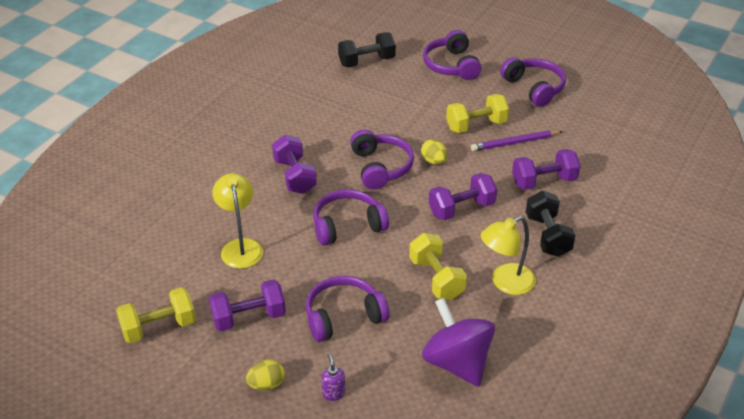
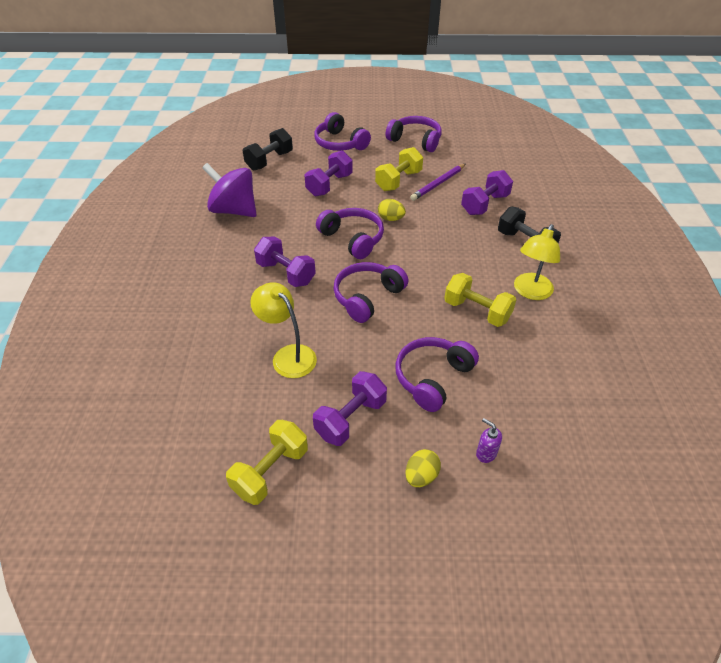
camera: 30 degrees left, 5 degrees up
purple spinning top [422,298,495,387] -> purple spinning top moved to [202,163,257,217]
purple dumbbell [429,173,497,220] -> purple dumbbell moved to [305,150,353,196]

